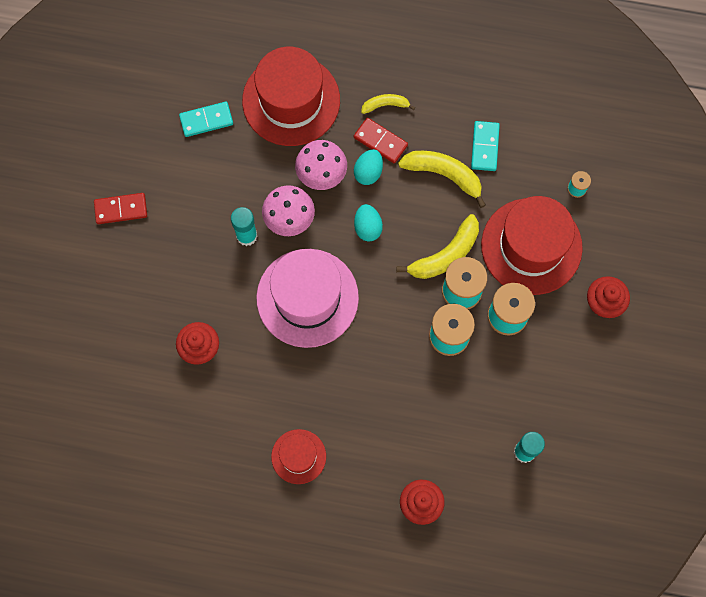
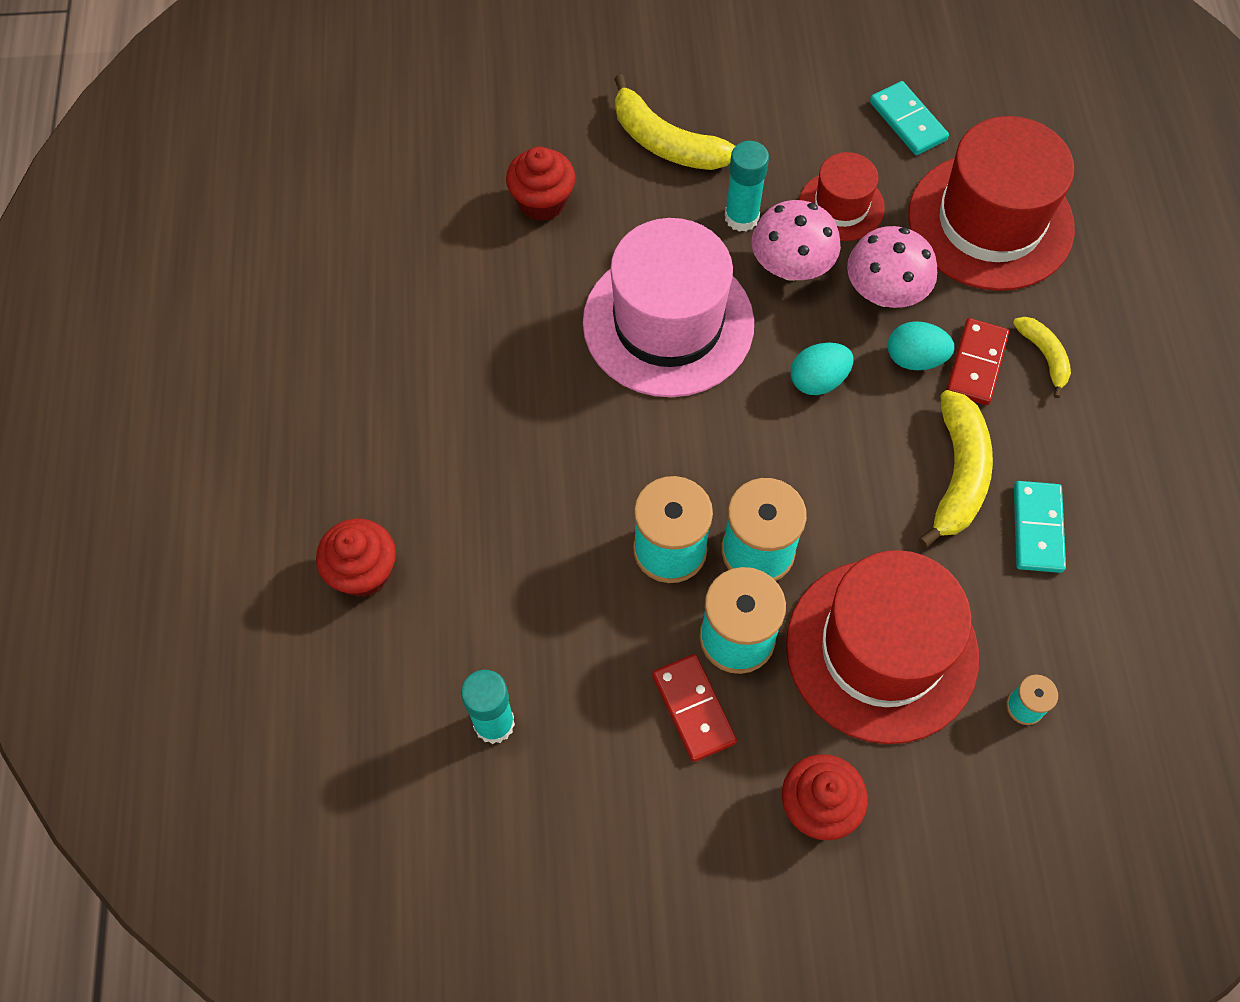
camera: 75 degrees right, 10 degrees down
red domino [94,193,147,224] -> red domino moved to [652,654,737,762]
red hat [271,429,326,484] -> red hat moved to [799,152,885,241]
yellow banana [396,214,479,279] -> yellow banana moved to [614,74,735,170]
turquoise domino [471,121,500,171] -> turquoise domino turned 75 degrees counterclockwise [1014,481,1066,573]

